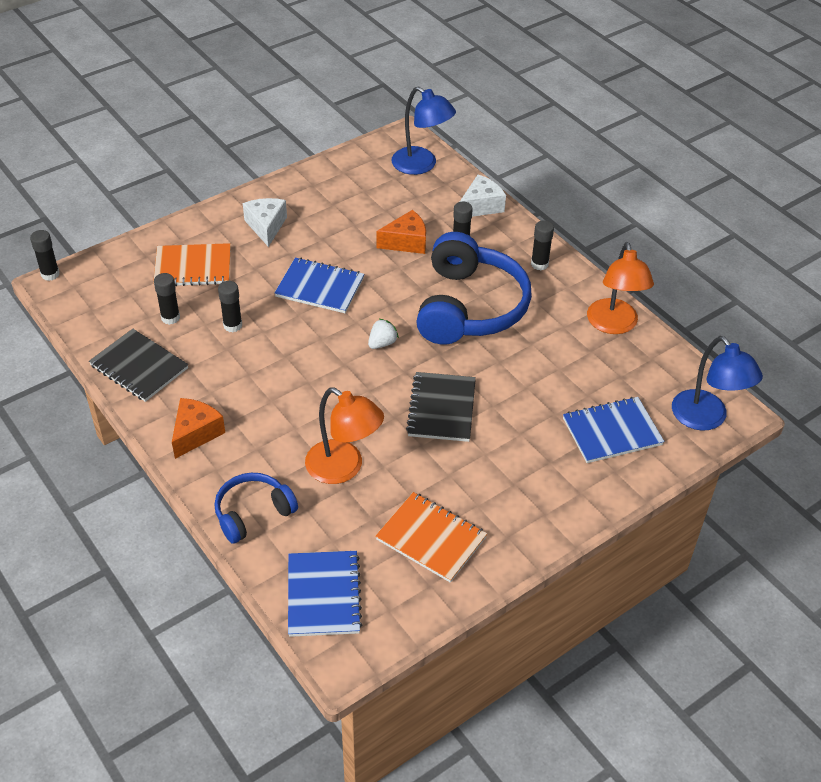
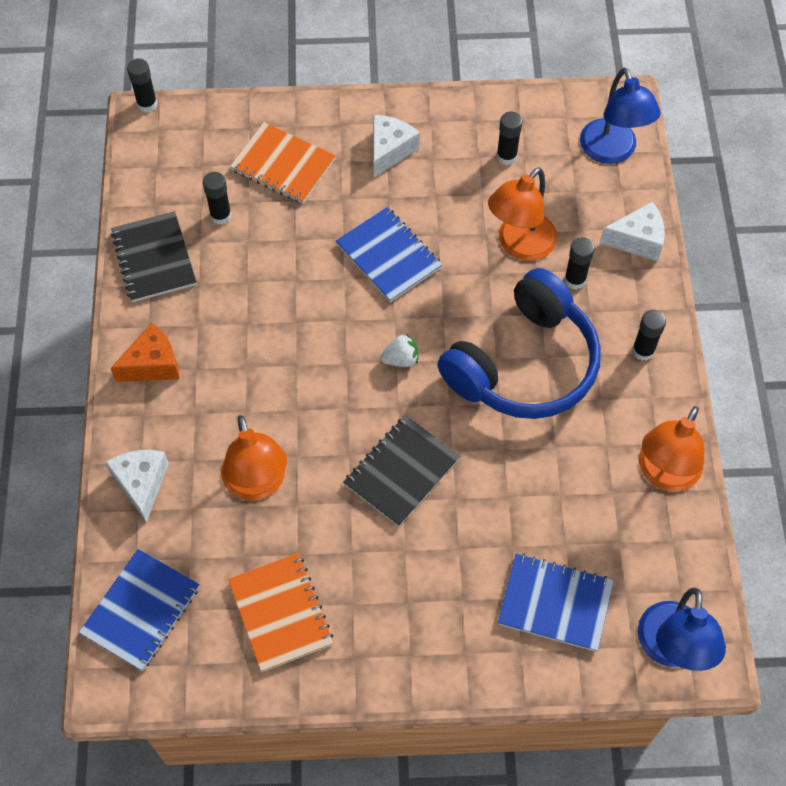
camera: 35 degrees right, 15 degrees up
blue headphones [214,473,298,544] -> white cheese [106,450,169,523]
black glue stick [218,281,242,332] -> black glue stick moved to [497,111,522,165]
orange cheese [376,210,426,254] -> orange lamp [488,167,557,261]

